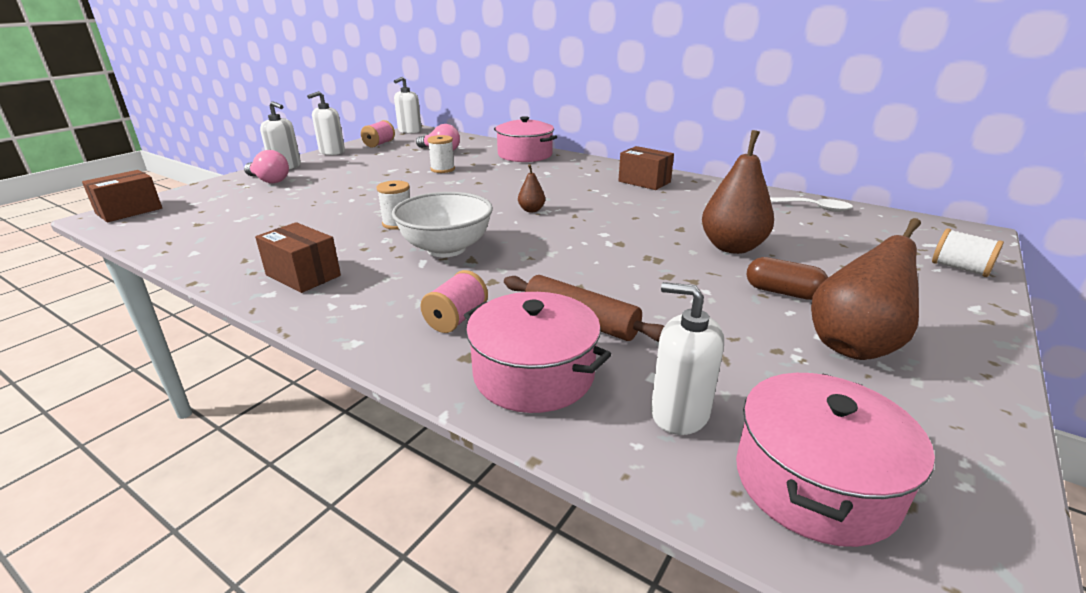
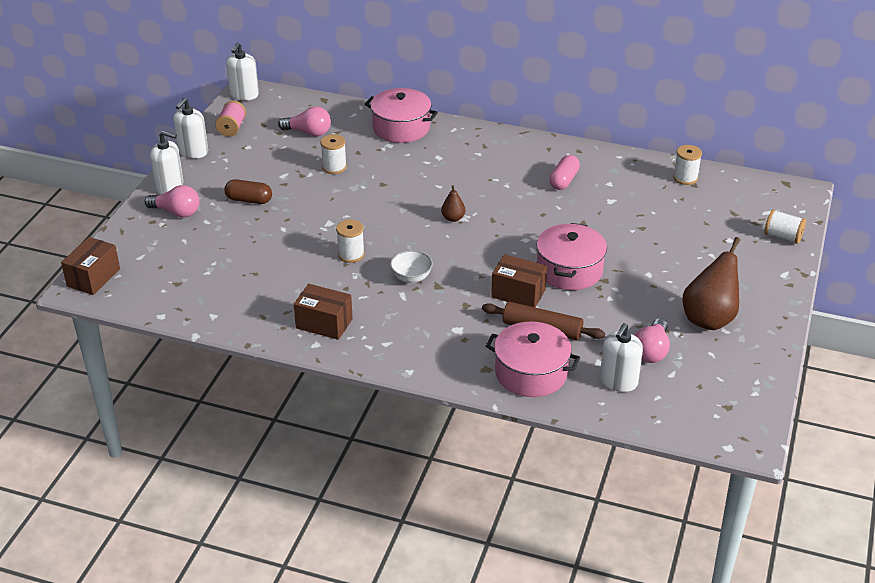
camera: 15 degrees left, 10 degrees up
white bowl [392,192,493,257] -> white bowl [390,250,433,283], size x0.55
pink spool [420,270,488,333] -> none
brown box [618,146,674,190] -> brown box moved to [491,254,547,307]
white soap dispenser [651,282,724,435] -> white soap dispenser turned 75 degrees counterclockwise [600,323,643,392]
brown pear [702,130,774,254] -> none
pink pot [736,373,935,547] -> pink pot moved to [536,223,607,290]
brown capsule [747,257,828,300] -> brown capsule moved to [224,179,272,204]
white spoon [770,197,853,212] -> white spool [673,145,702,185]
none -> pink capsule [549,155,580,190]
none -> pink light bulb [635,318,670,363]

